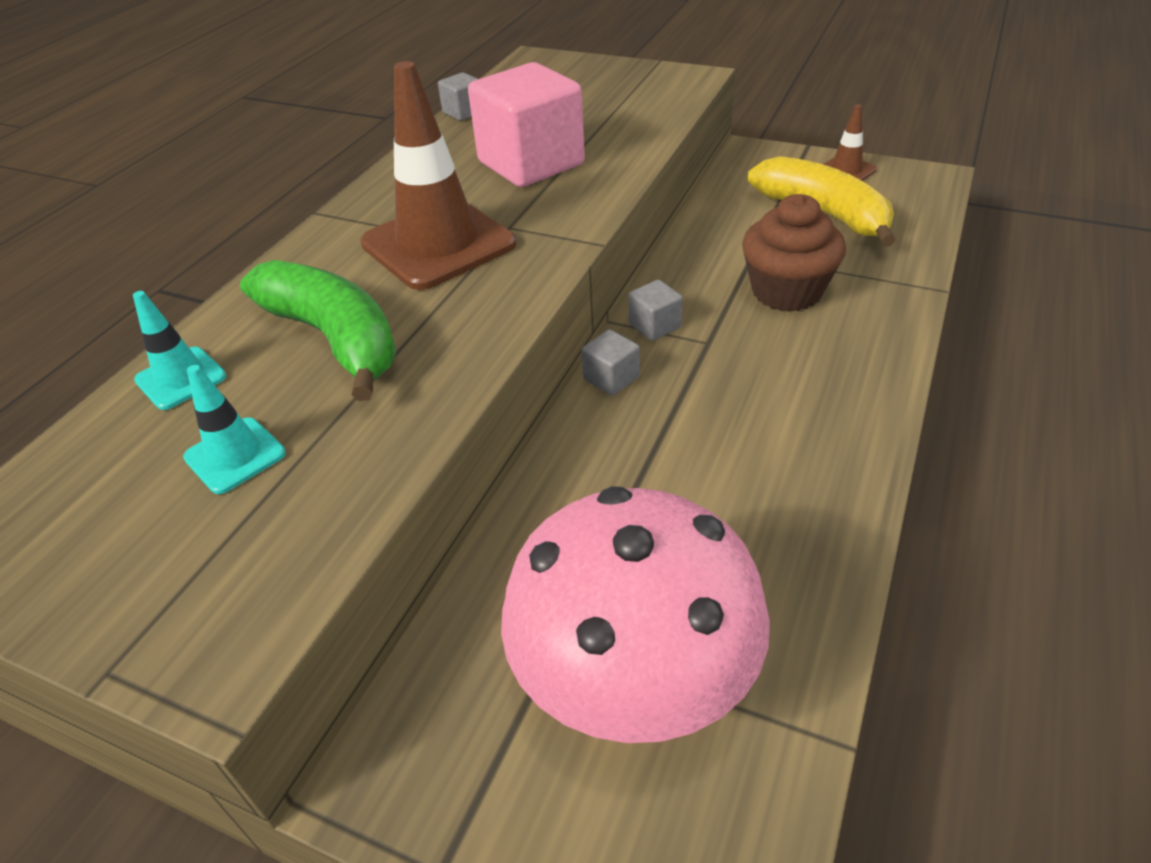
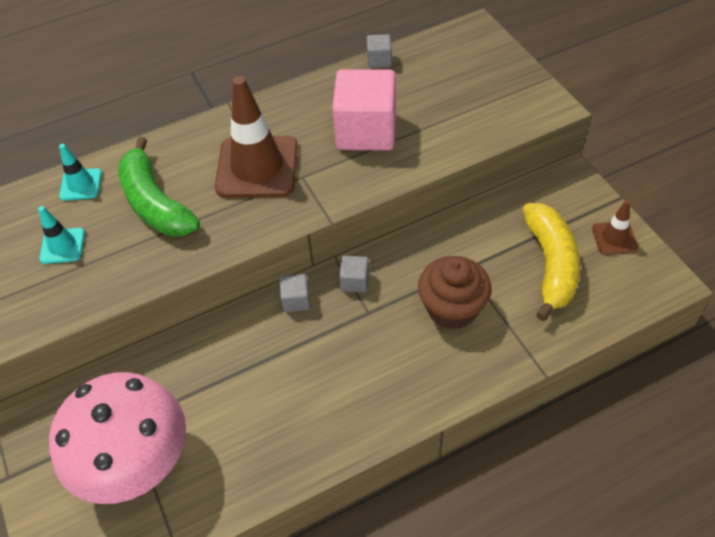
camera: 40 degrees right, 10 degrees up
green banana [240,260,396,401] -> green banana turned 150 degrees clockwise [118,137,200,236]

